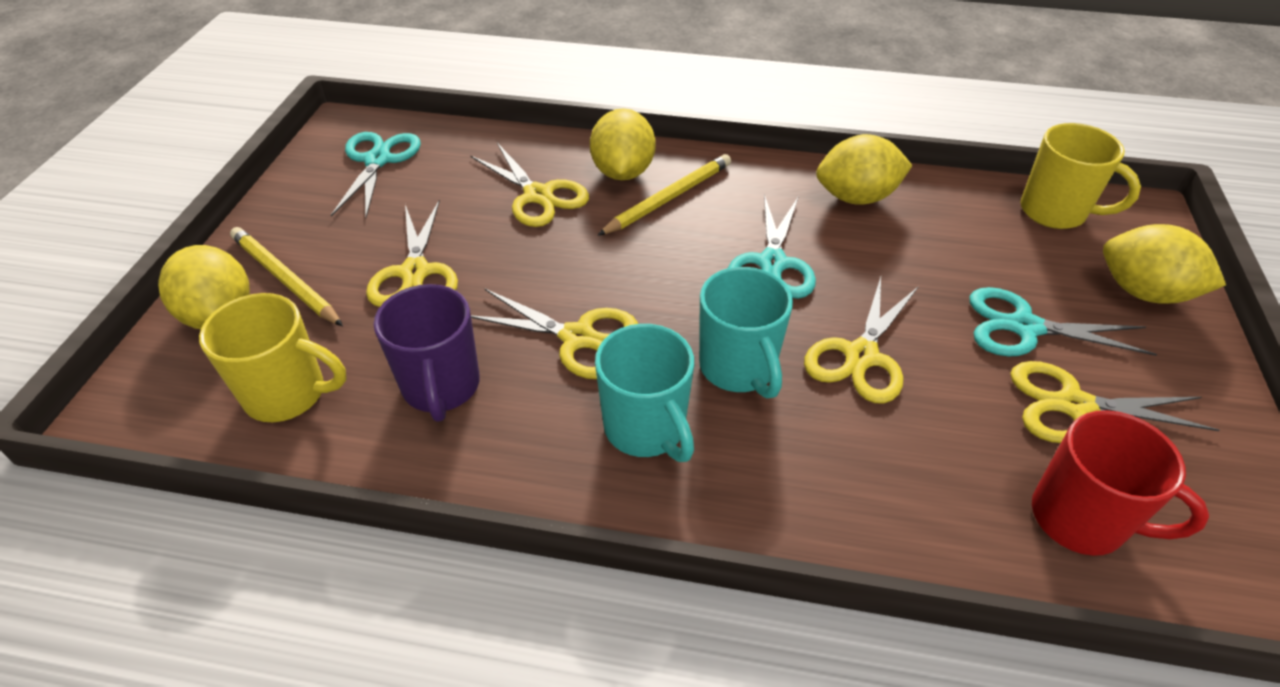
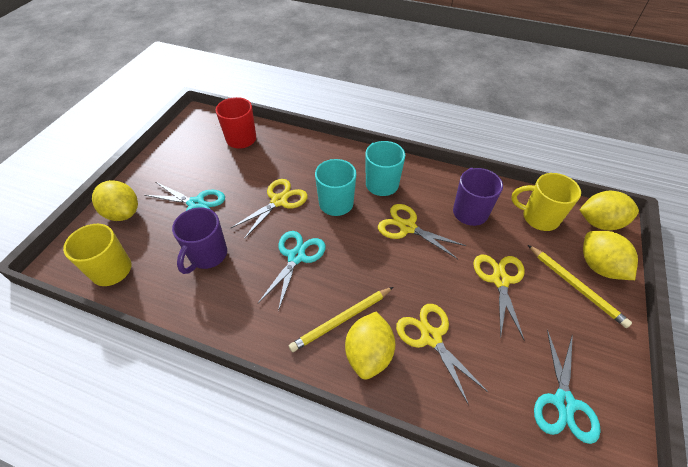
camera: 170 degrees left, 5 degrees up
yellow lemon [816,134,913,205] -> yellow lemon moved to [580,191,639,230]
yellow scissors [1011,361,1220,443] -> none
none -> purple mug [172,207,227,274]

